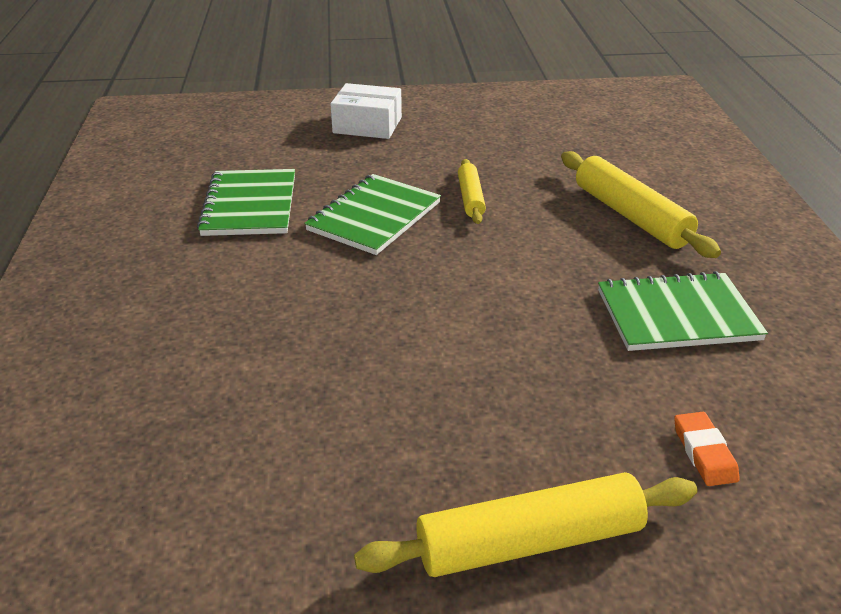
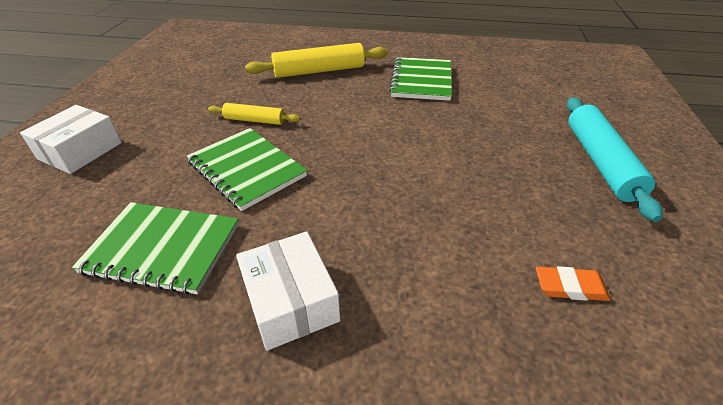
camera: 75 degrees left, 5 degrees up
yellow rolling pin [354,472,697,577] -> turquoise rolling pin [567,97,663,222]
orange eraser [674,412,740,486] -> orange eraser moved to [536,266,611,301]
none -> white box [236,232,340,351]

